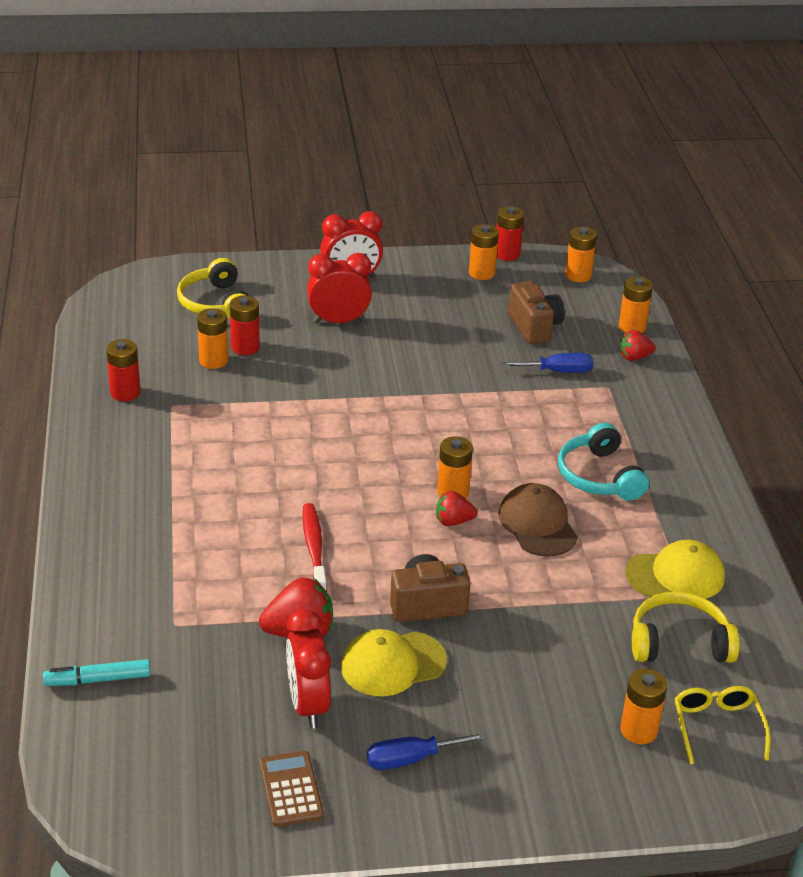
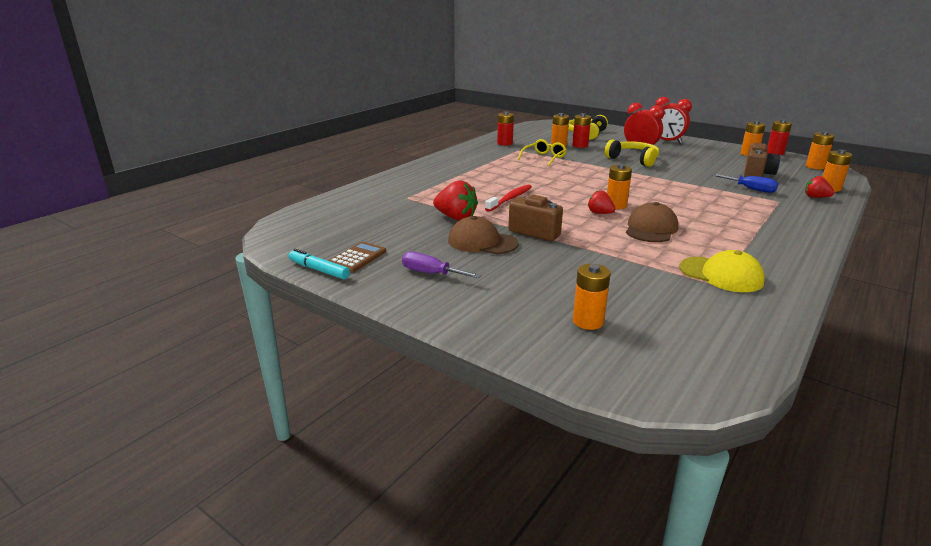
camera: 45 degrees right, 10 degrees down
turquoise marker [43,659,150,686] -> turquoise marker moved to [289,249,350,279]
red clock [286,609,331,728] -> none
yellow cap [341,629,447,696] -> brown cap [448,216,519,254]
blue screwdriver [367,732,487,770] -> purple screwdriver [402,252,481,278]
turquoise headphones [558,423,649,501] -> none
yellow headphones [632,592,740,663] -> yellow headphones moved to [605,139,659,167]
yellow glasses [674,686,771,764] -> yellow glasses moved to [518,139,567,166]

